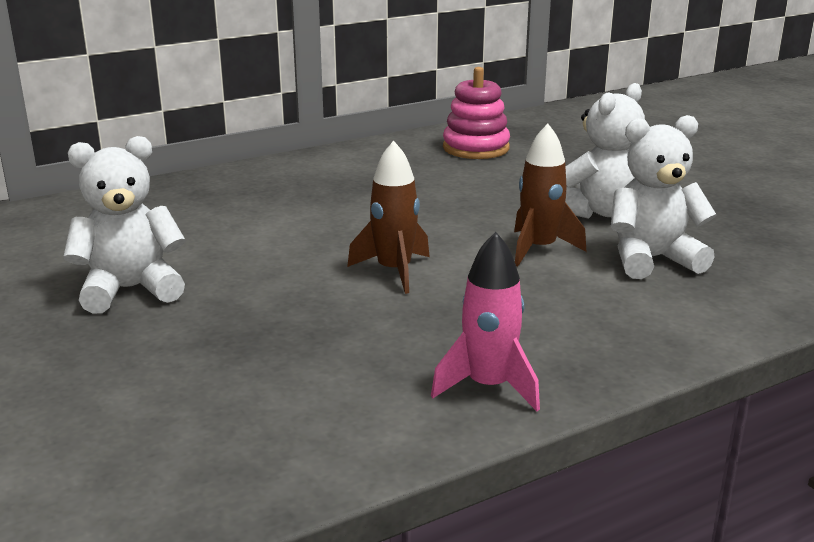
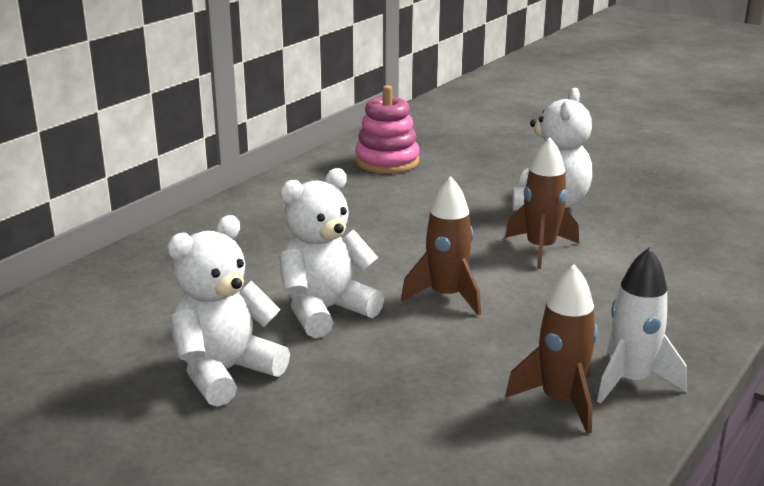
camera: 25 degrees left, 0 degrees up
pink rocket [431,232,540,411] -> white rocket [597,247,687,404]
white teddy bear [611,115,717,279] -> white teddy bear moved to [279,168,384,338]
none -> brown rocket [505,265,598,434]

